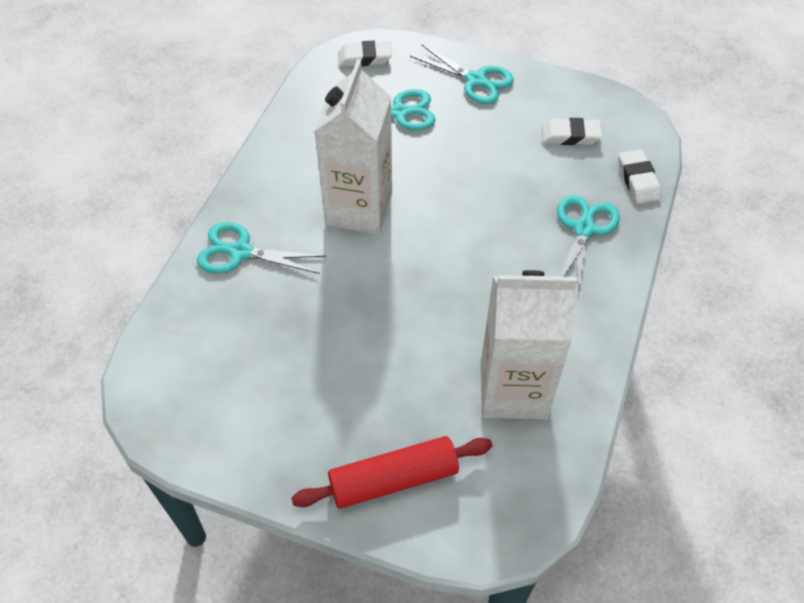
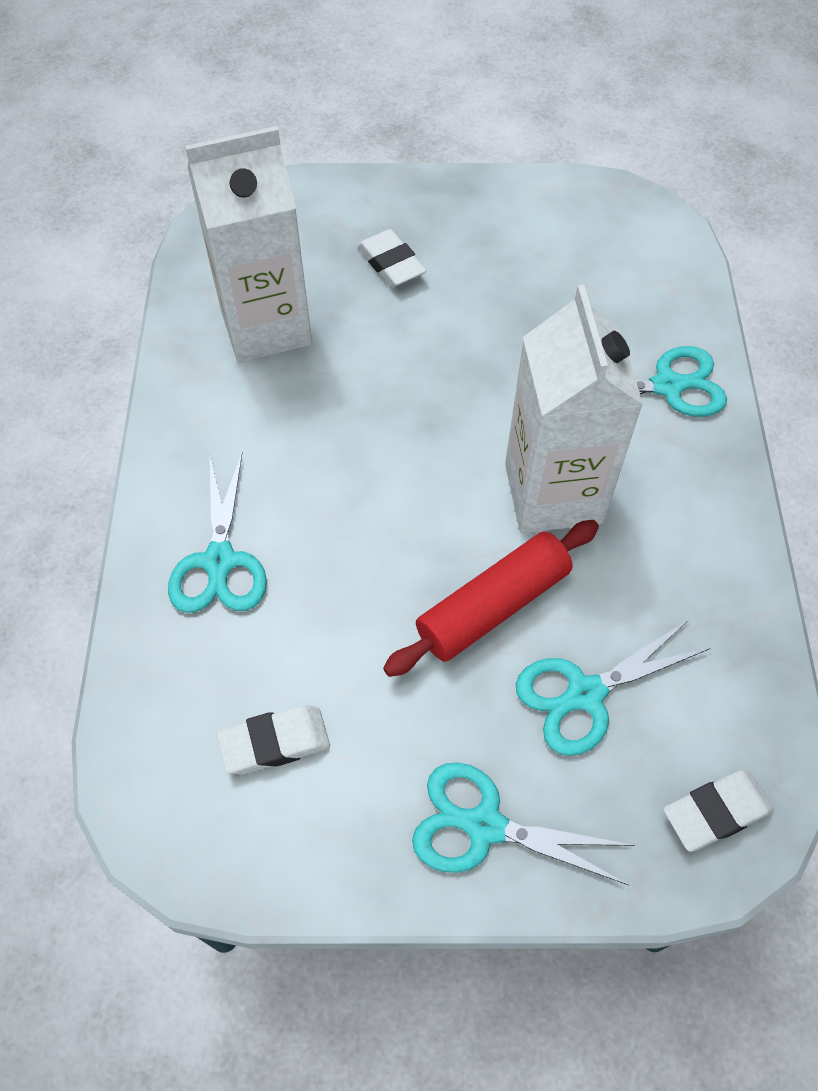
camera: 160 degrees right, 5 degrees up
red rolling pin [291,436,492,509] -> red rolling pin moved to [383,520,599,677]
white eraser [618,149,661,204] -> white eraser moved to [357,229,426,287]

